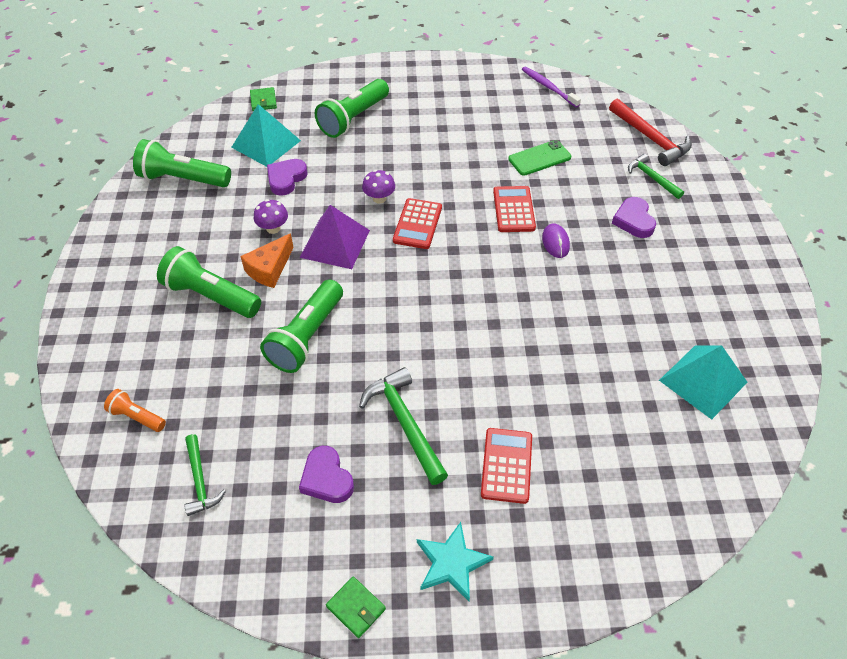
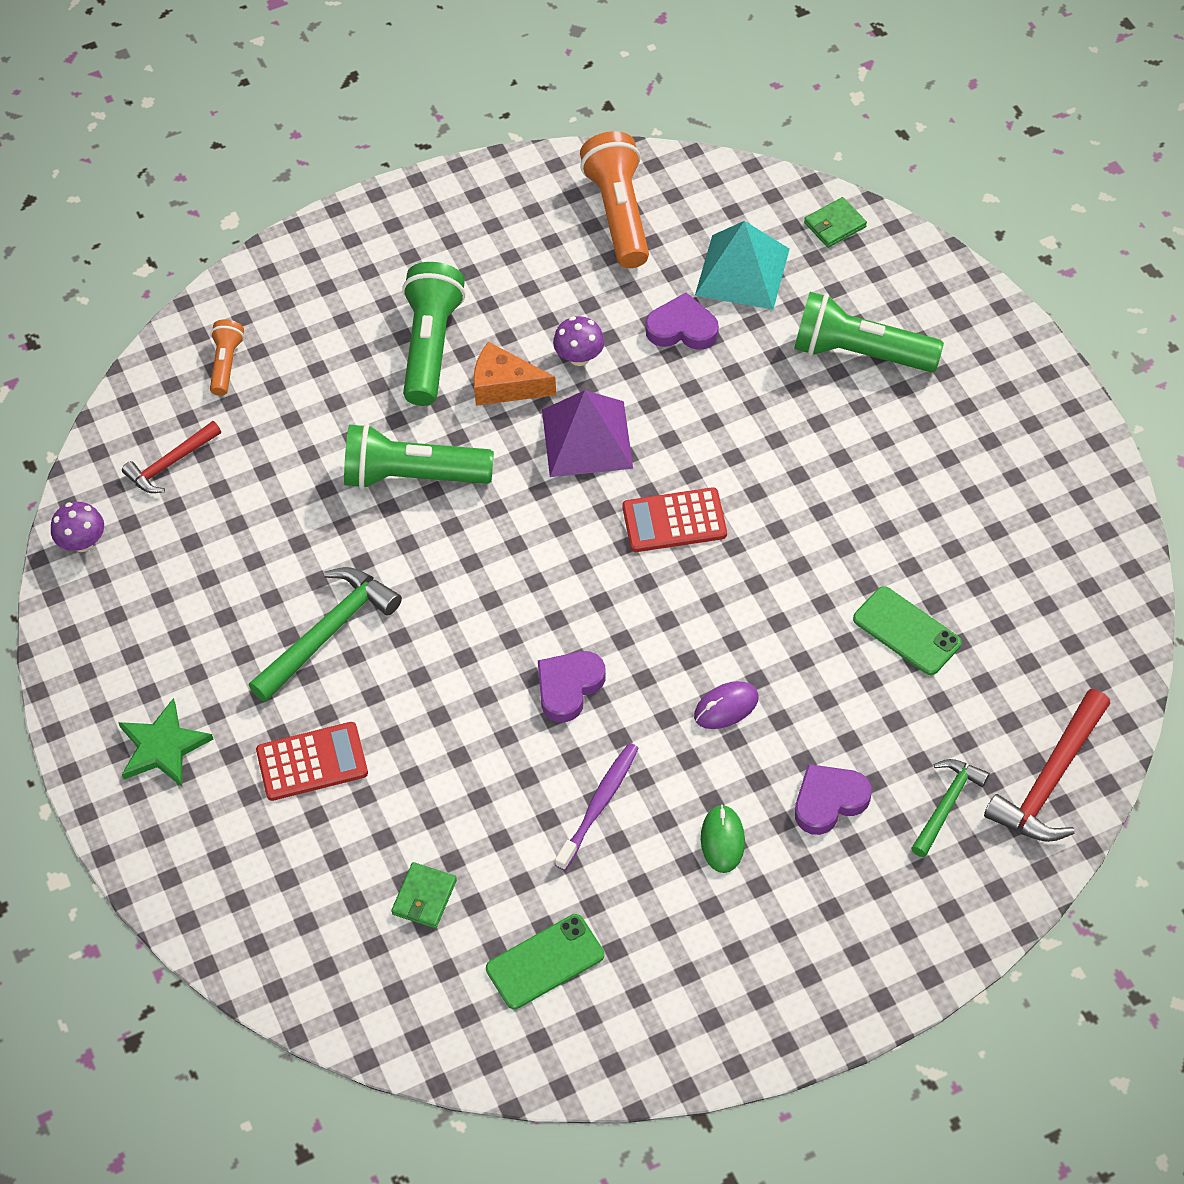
camera: 70 degrees right, 5 degrees up
green flashlight [133,139,231,187] -> orange flashlight [580,131,649,268]
green hammer [184,434,226,516] -> red hammer [122,421,221,493]
purple heart [299,446,354,503] -> purple heart moved to [538,651,606,722]
green wallet [326,577,386,638] -> green wallet moved to [391,862,457,928]
purple mushroom [362,170,395,204] -> purple mushroom moved to [51,502,104,552]
turquoise star [417,522,494,601] -> green star [118,698,213,787]
red calculator [493,186,536,232] -> none
purple toothbrush [522,67,581,108] -> purple toothbrush moved to [555,743,639,871]
turquoise pyramid [659,345,747,420] -> green phone [486,914,604,1009]
none -> green mouse [701,804,745,873]

